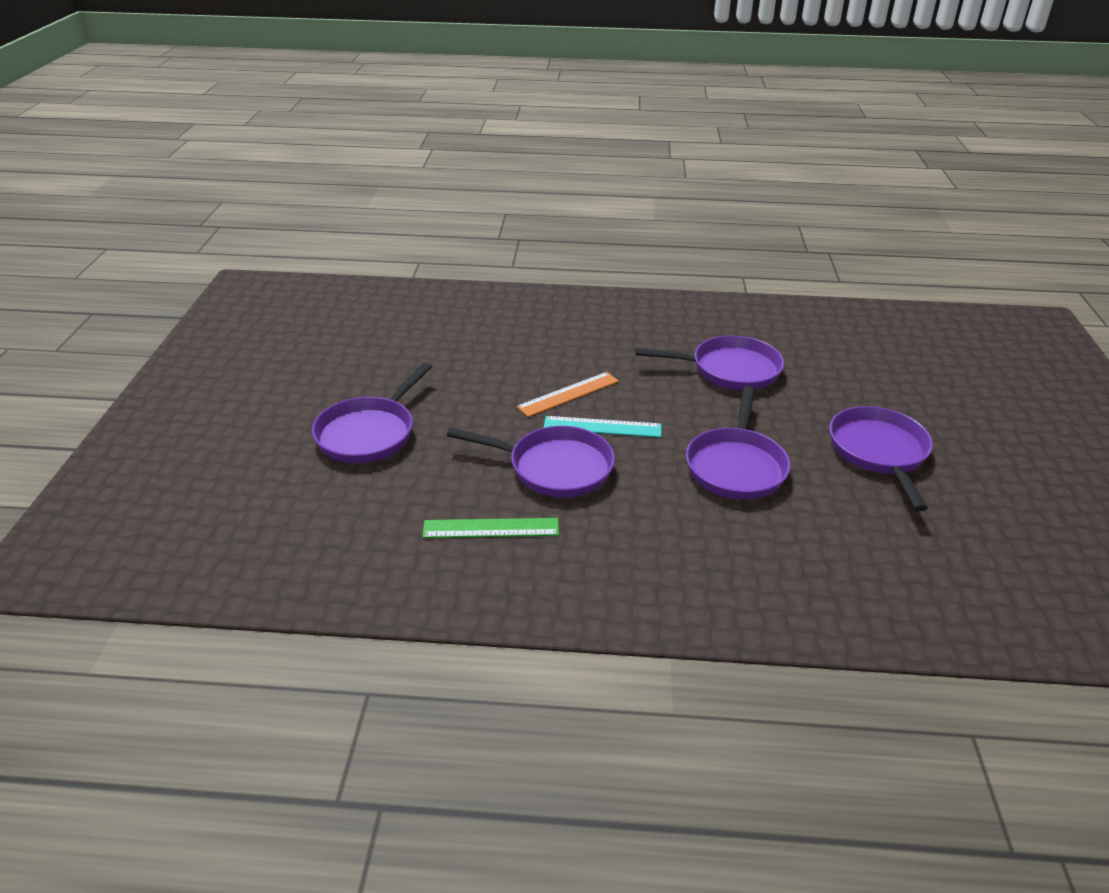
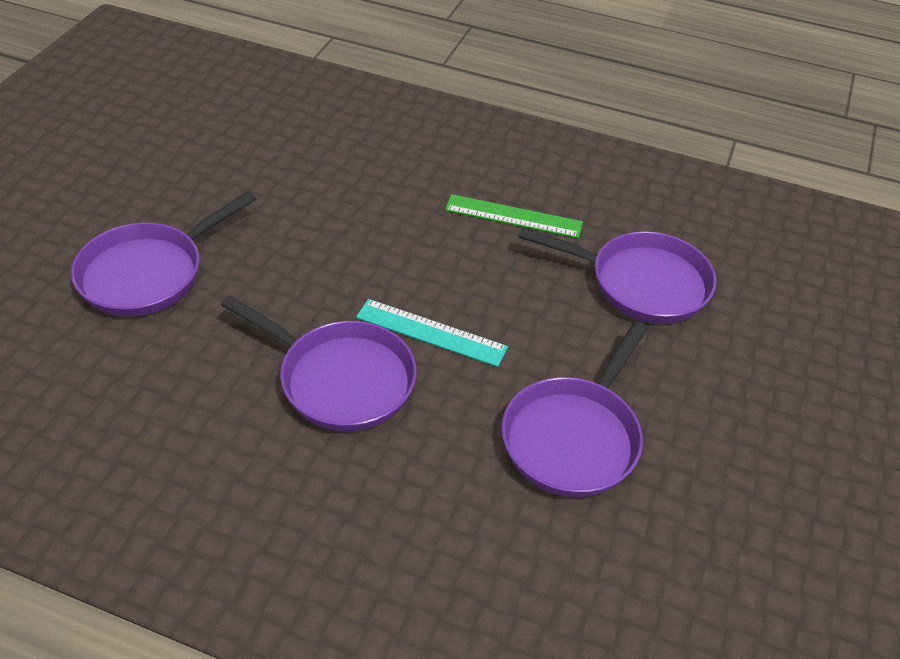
camera: 15 degrees right, 10 degrees up
green ruler [422,518,559,538] -> green ruler moved to [445,194,583,238]
orange ruler [516,372,619,417] -> none
purple pan [829,406,933,511] -> none

